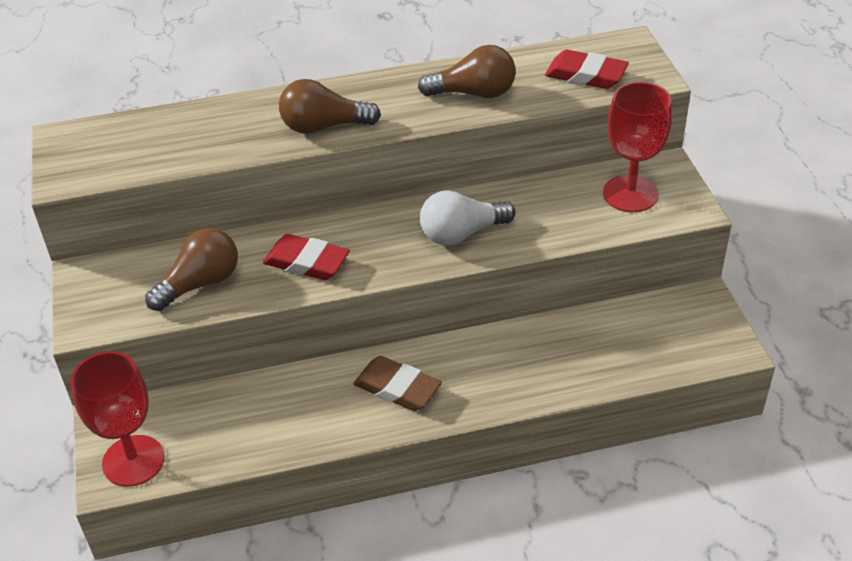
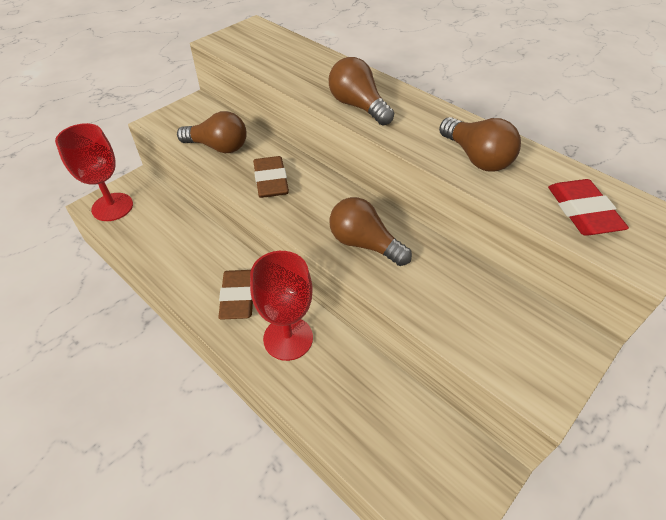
camera: 55 degrees right, 5 degrees up
red eraser [263,234,350,280] -> brown eraser [253,156,289,198]
white light bulb [420,190,516,245] -> brown light bulb [329,197,412,266]
red goblet [603,82,672,212] -> red goblet moved to [250,251,313,361]

